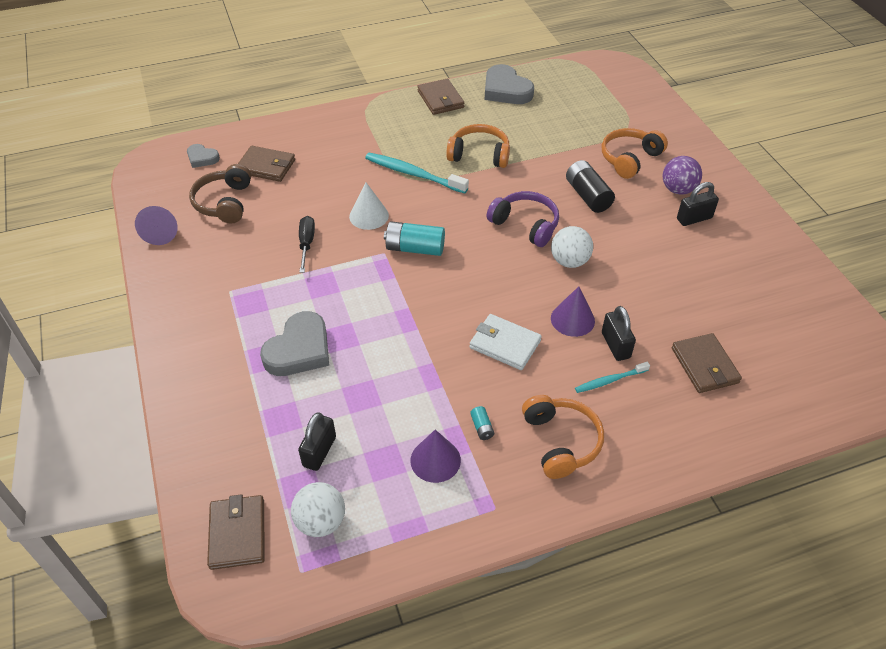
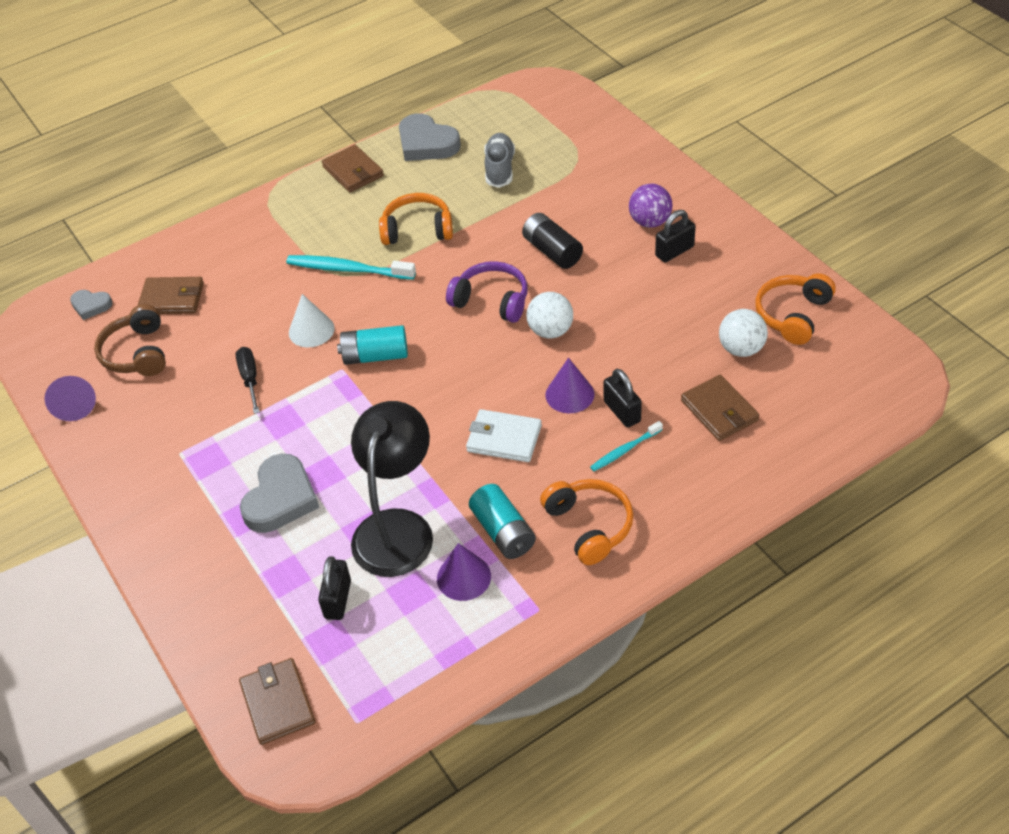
camera: 10 degrees left, 0 degrees up
white ball [291,482,345,537] -> white ball moved to [719,309,768,357]
turquoise battery [470,406,494,440] -> turquoise battery [469,484,536,559], size x2.14
orange headphones [602,128,668,179] -> orange headphones moved to [755,273,836,345]
none -> black lamp [351,401,433,577]
none -> grey shoe [484,133,515,188]

